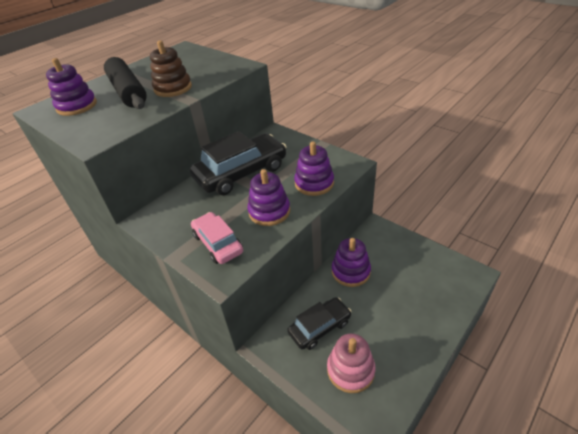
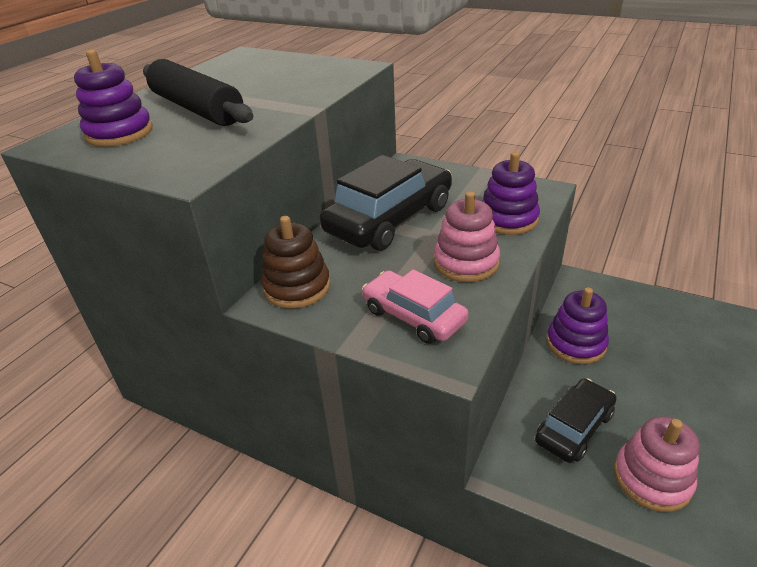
camera: 15 degrees left, 5 degrees down
brown stacking toy [150,40,192,97] -> brown stacking toy moved to [261,216,330,308]
purple stacking toy [248,169,290,226] -> pink stacking toy [434,191,500,282]

